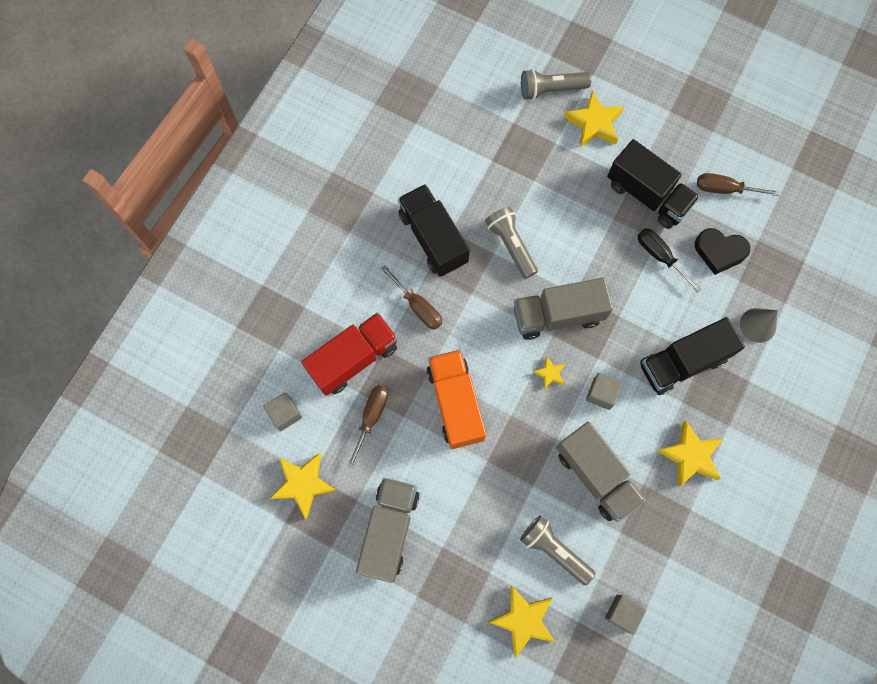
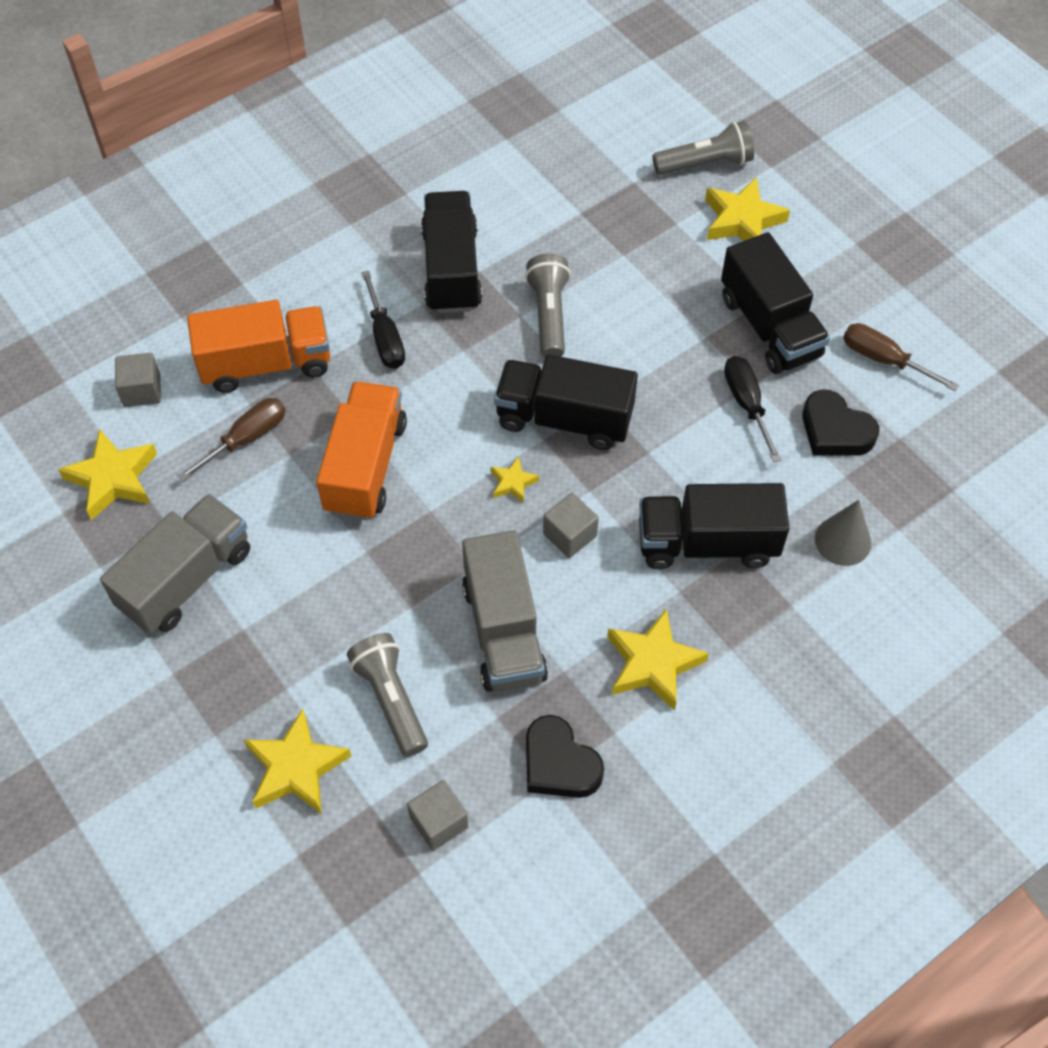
camera: 25 degrees right, 15 degrees down
red truck [301,312,398,396] -> orange truck [187,300,330,393]
brown screwdriver [381,265,442,329] -> black screwdriver [361,270,405,369]
grey truck [514,278,613,340] -> black truck [494,355,638,450]
grey flashlight [521,69,591,100] -> grey flashlight turned 150 degrees clockwise [652,121,754,175]
none -> black heart [526,715,604,798]

